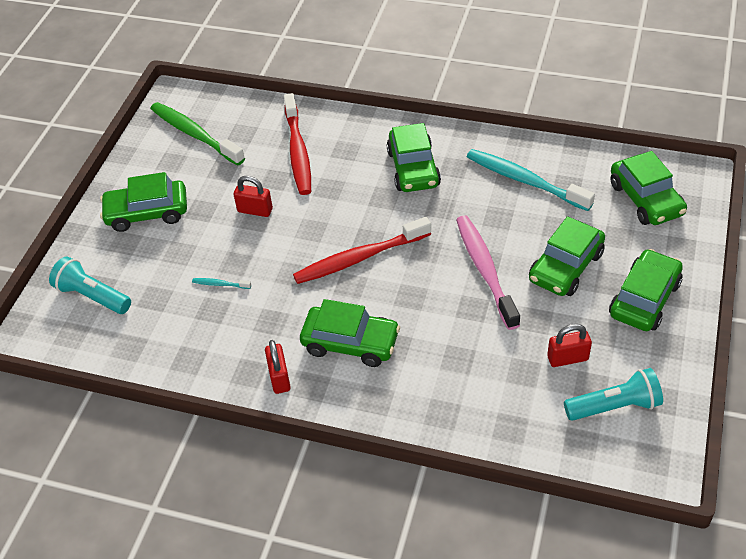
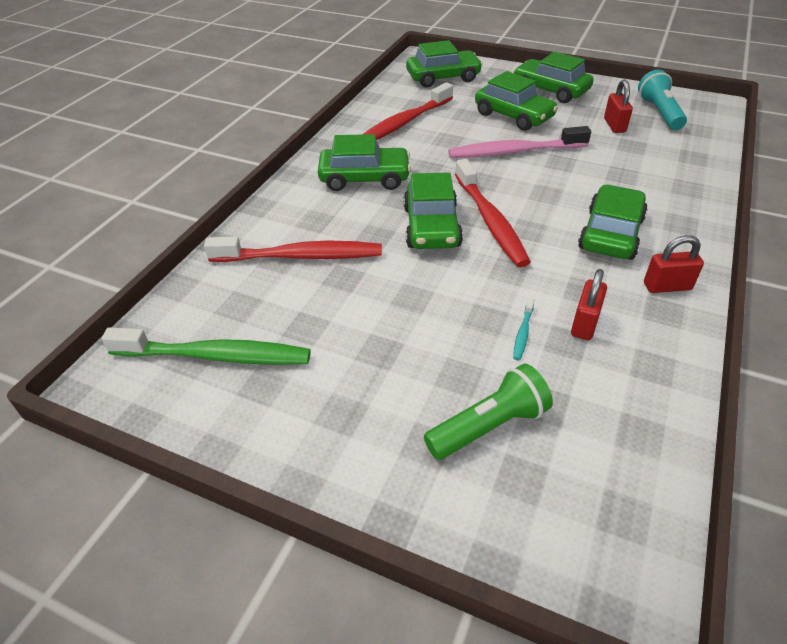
camera: 85 degrees left, 5 degrees down
turquoise flashlight [49,257,131,314] -> none
green car [100,172,187,232] -> green car moved to [403,172,463,249]
green toothbrush [150,102,245,165] -> green toothbrush turned 135 degrees counterclockwise [102,327,311,365]
red padlock [233,176,273,217] -> red padlock moved to [571,269,607,340]
turquoise toothbrush [467,149,595,211] -> red toothbrush [362,82,453,140]
none -> green flashlight [424,364,553,460]

